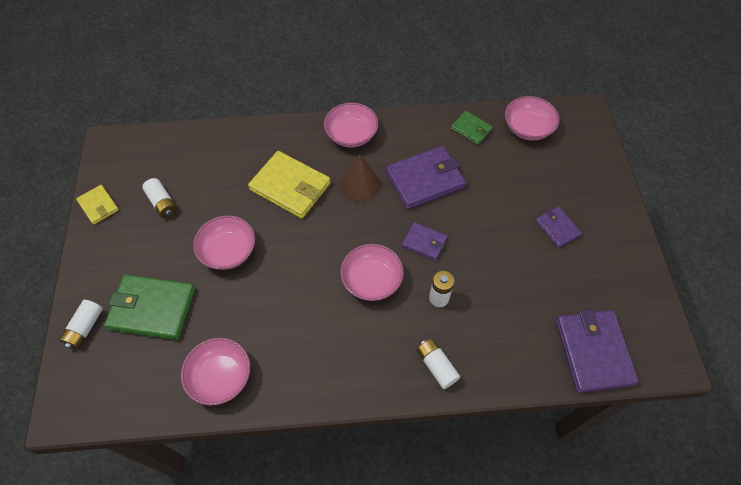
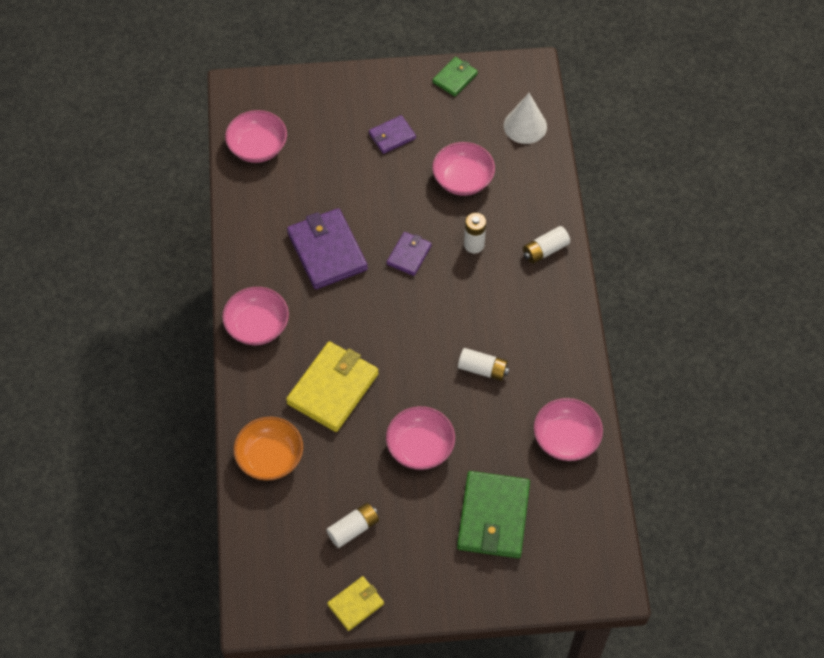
camera: 90 degrees left, 0 degrees up
white battery [59,299,103,349] -> white battery moved to [458,348,509,381]
brown cone [340,154,380,202] -> none
pink bowl [340,244,404,301] -> pink bowl moved to [432,142,495,196]
green wallet [451,111,493,145] -> green wallet moved to [433,57,478,97]
purple wallet [556,309,639,393] -> white cone [504,93,547,144]
none -> orange bowl [234,417,303,481]

